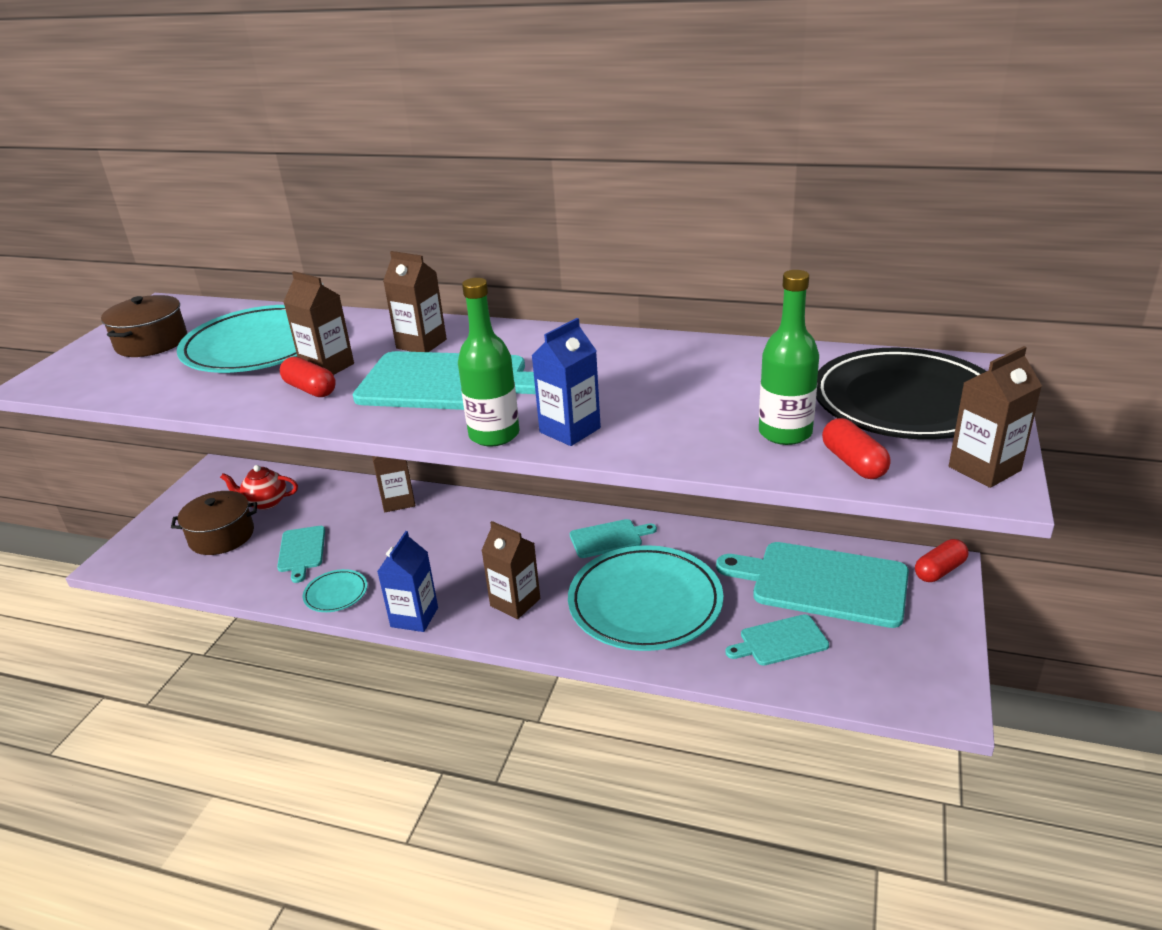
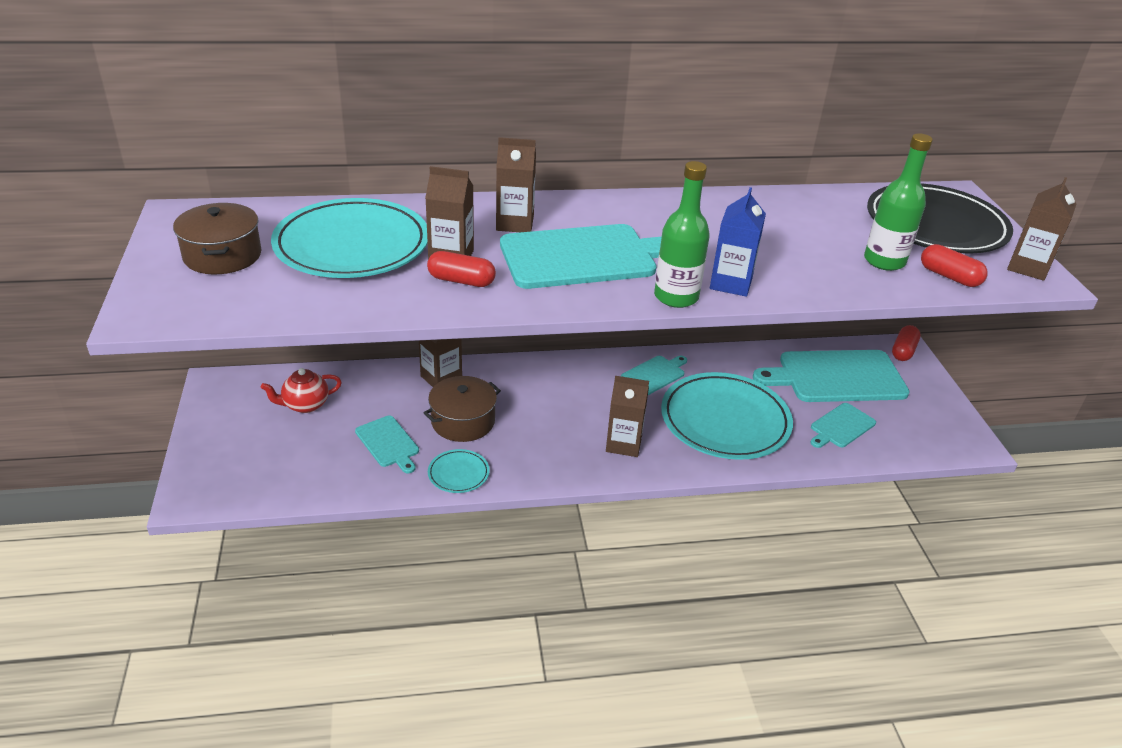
camera: 30 degrees left, 5 degrees up
brown pot [171,491,257,555] -> brown pot moved to [424,376,501,442]
blue carton [377,531,438,632] -> none

